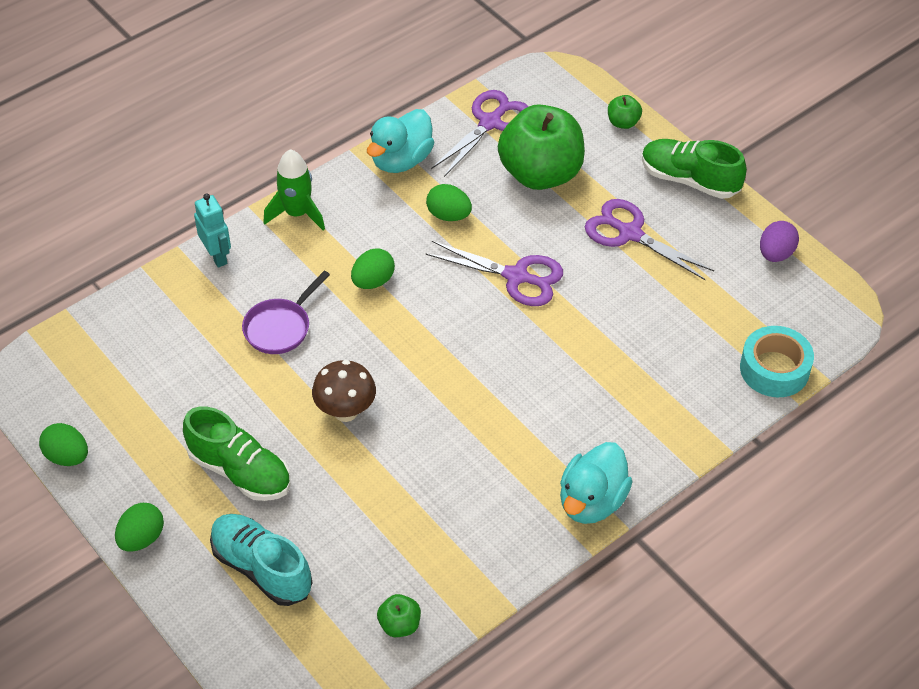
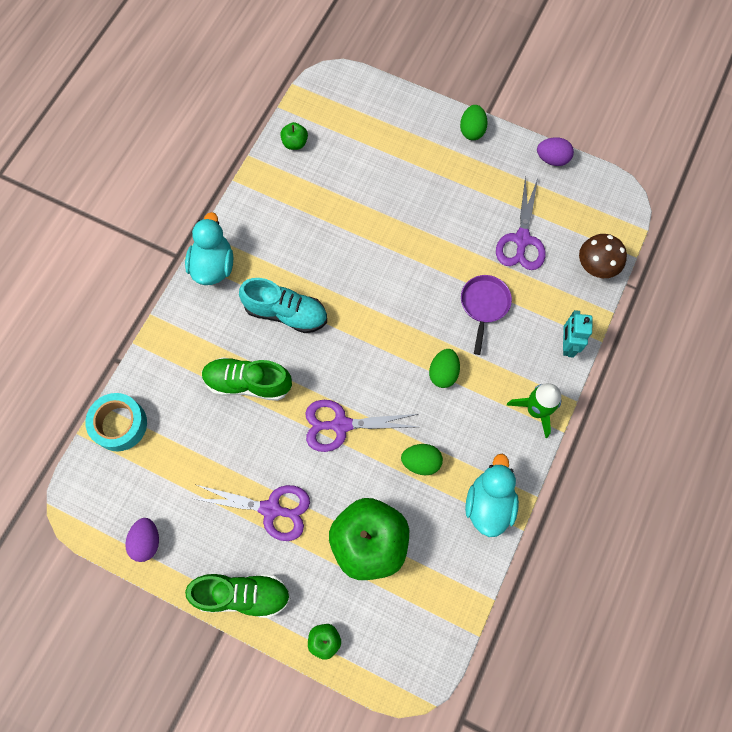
camera: 155 degrees right, 20 degrees up
green egg [39,423,88,466] -> purple egg [537,137,574,166]
green shoe [183,406,290,501] -> green shoe moved to [202,357,292,401]
turquoise robot [194,193,231,268] -> turquoise robot turned 60 degrees clockwise [563,310,593,358]
turquoise shoe [210,514,312,606] -> turquoise shoe moved to [239,278,327,333]
brown mushroom [312,360,376,422] -> brown mushroom moved to [579,234,627,278]
purple scissors [431,90,528,177] -> purple scissors moved to [496,176,546,270]

